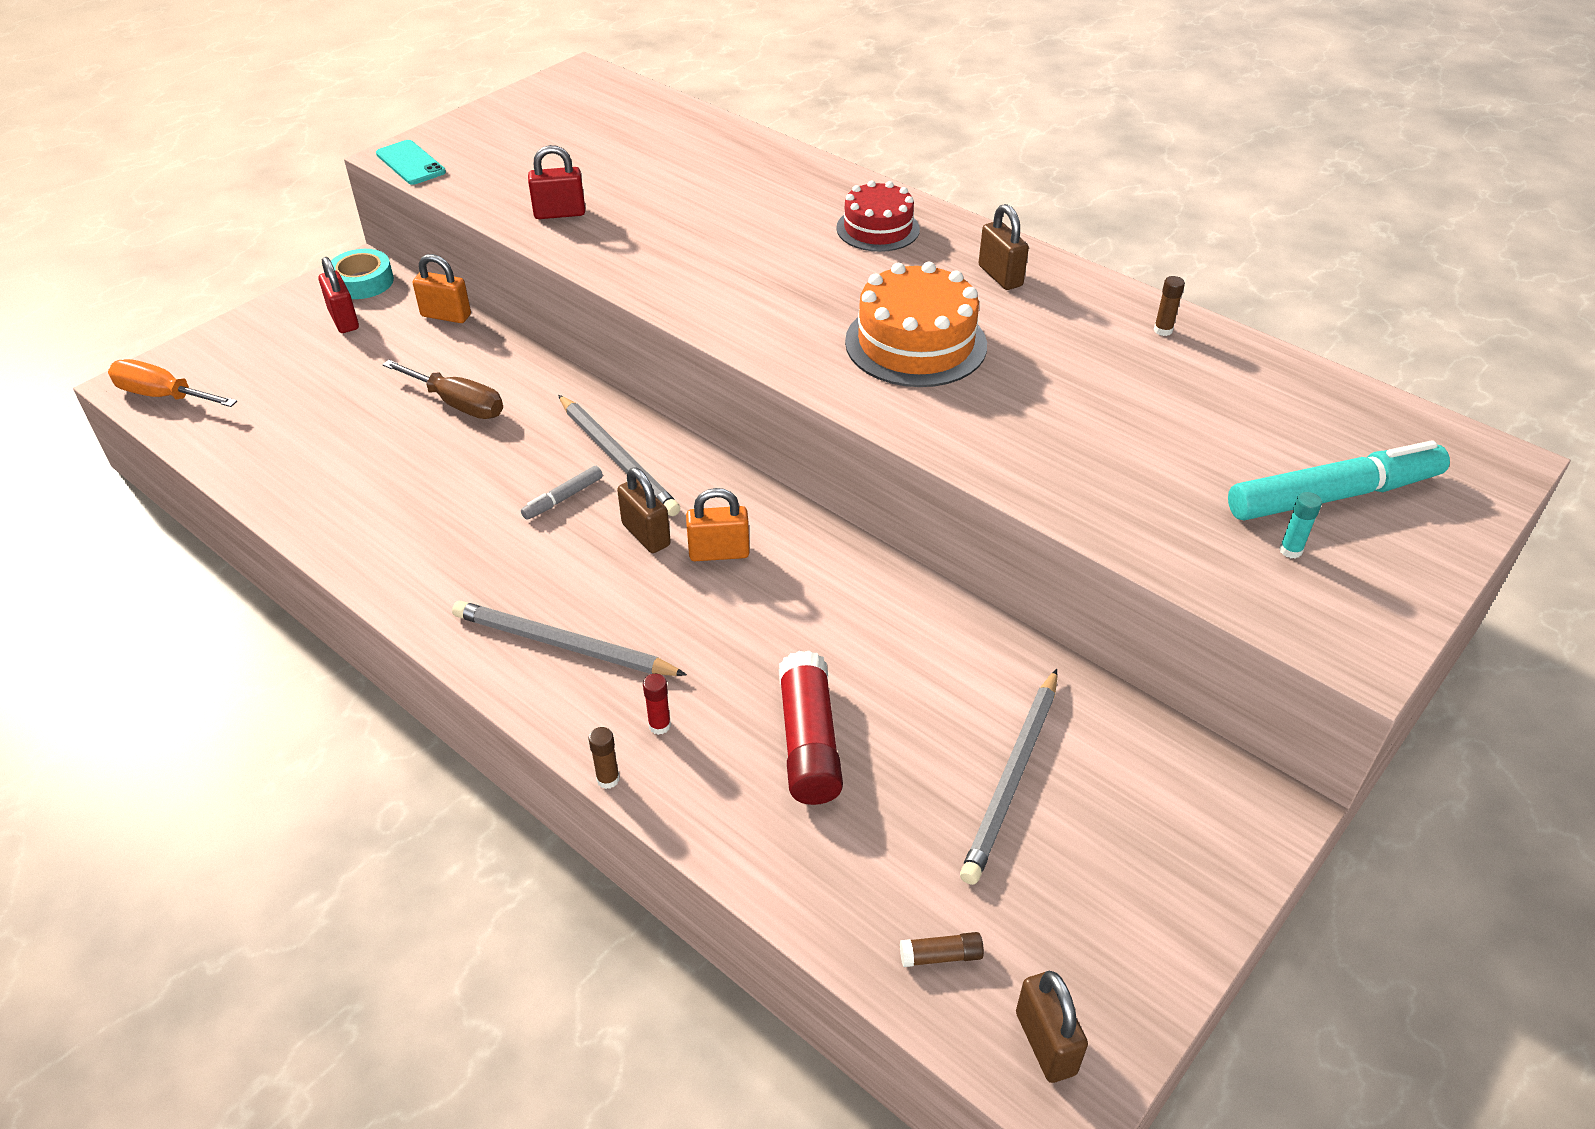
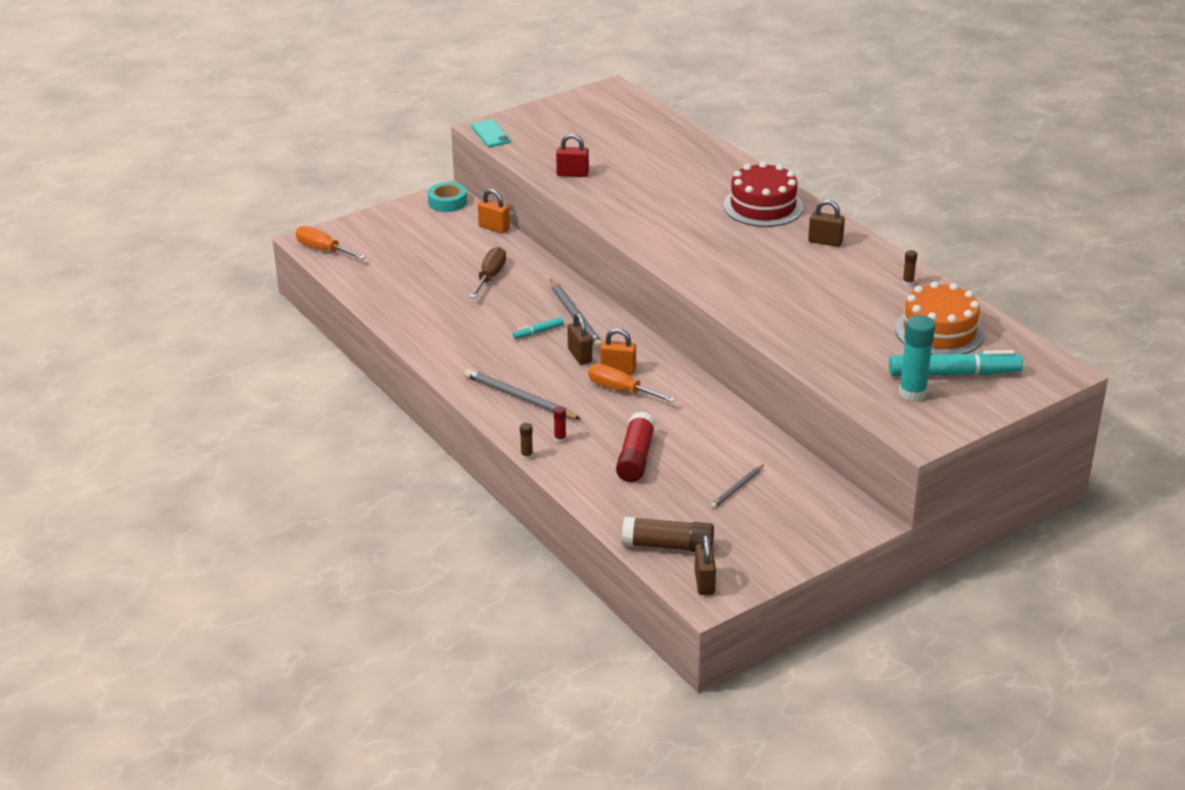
camera: 15 degrees right, 10 degrees down
red padlock [318,257,359,333] -> none
brown screwdriver [382,360,503,419] -> brown screwdriver turned 120 degrees counterclockwise [469,247,506,298]
grey marker [521,466,603,520] -> turquoise marker [513,317,564,339]
red cake [836,180,920,252] -> red cake [723,162,803,227], size x1.52
orange cake [845,262,987,387] -> orange cake moved to [895,281,985,355]
brown glue stick [900,932,984,967] -> brown glue stick [622,517,714,552], size x2.22
grey pencil [960,669,1057,885] -> grey pencil [711,464,764,508], size x0.57
brown padlock [978,204,1029,290] -> brown padlock turned 60 degrees counterclockwise [808,200,845,247]
turquoise glue stick [1279,492,1322,559] -> turquoise glue stick [899,315,935,402], size x2.22
none -> orange screwdriver [588,364,676,403]

